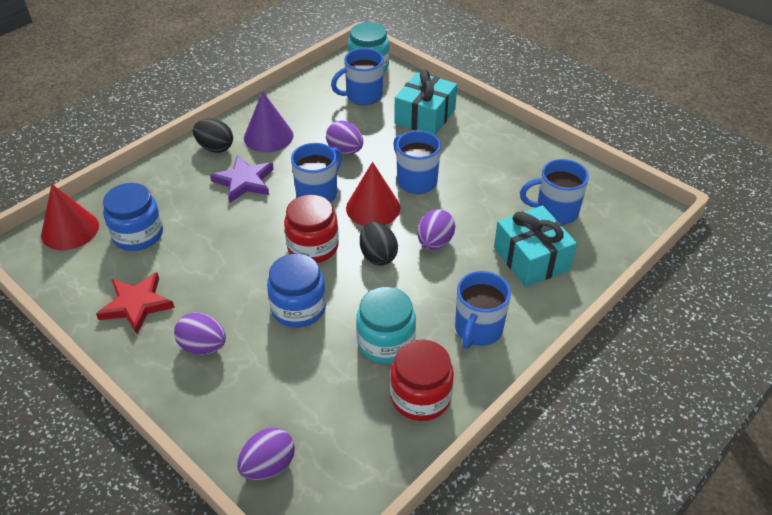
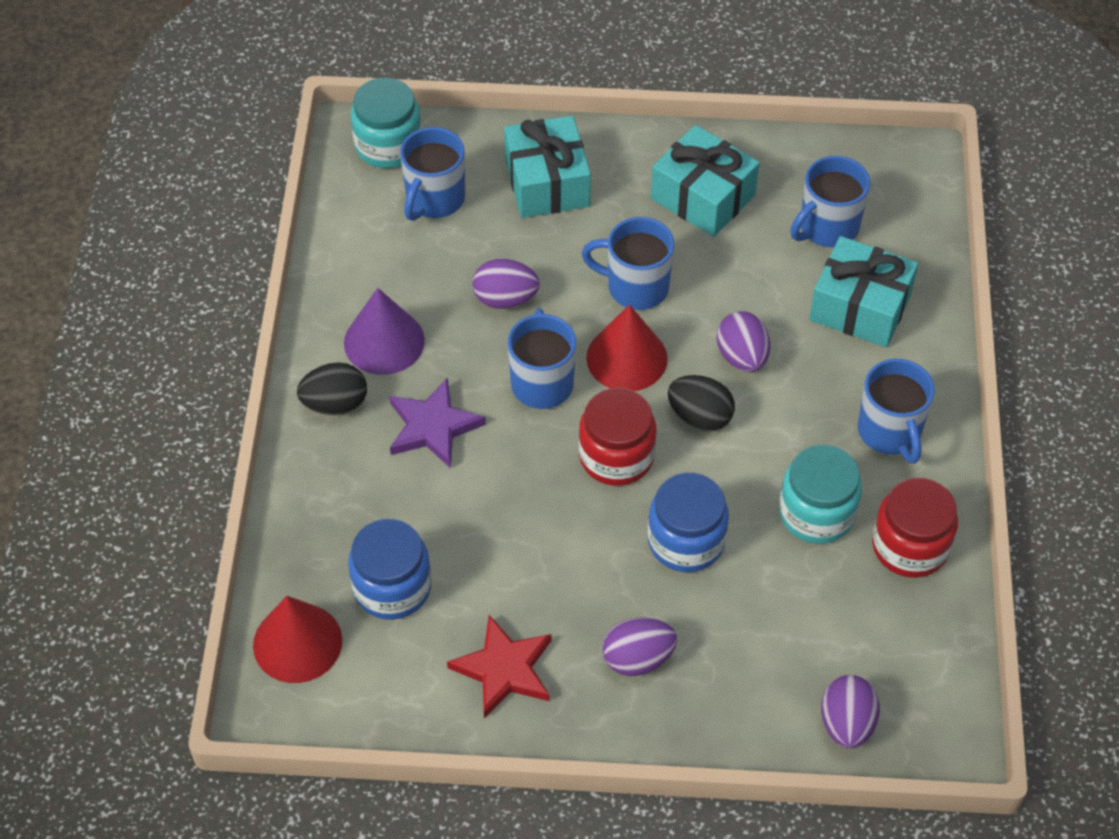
camera: 40 degrees left, 10 degrees up
none -> turquoise gift [651,125,759,237]

